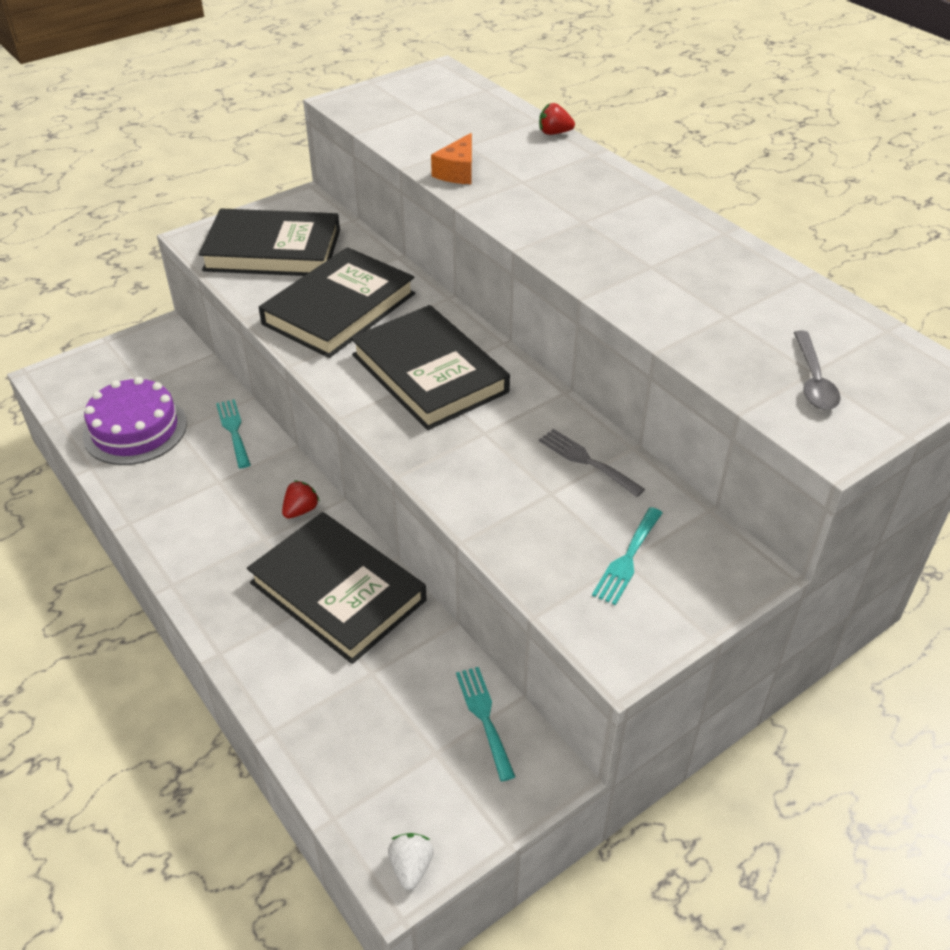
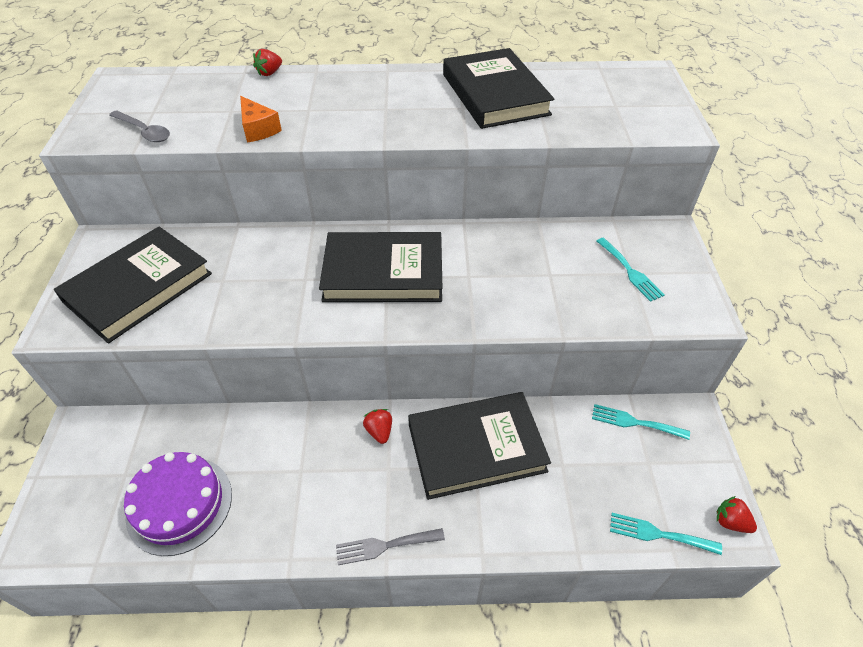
camera: 55 degrees left, 5 degrees up
turquoise fork [216,399,251,468] -> turquoise fork moved to [610,513,722,555]
black book [259,247,415,358] -> black book moved to [443,48,554,129]
white strawberry [388,833,434,890] -> red strawberry [717,496,757,533]
grey fork [539,429,645,497] -> grey fork moved to [336,528,445,565]
grey spoon [794,331,841,410] -> grey spoon moved to [109,110,170,142]

